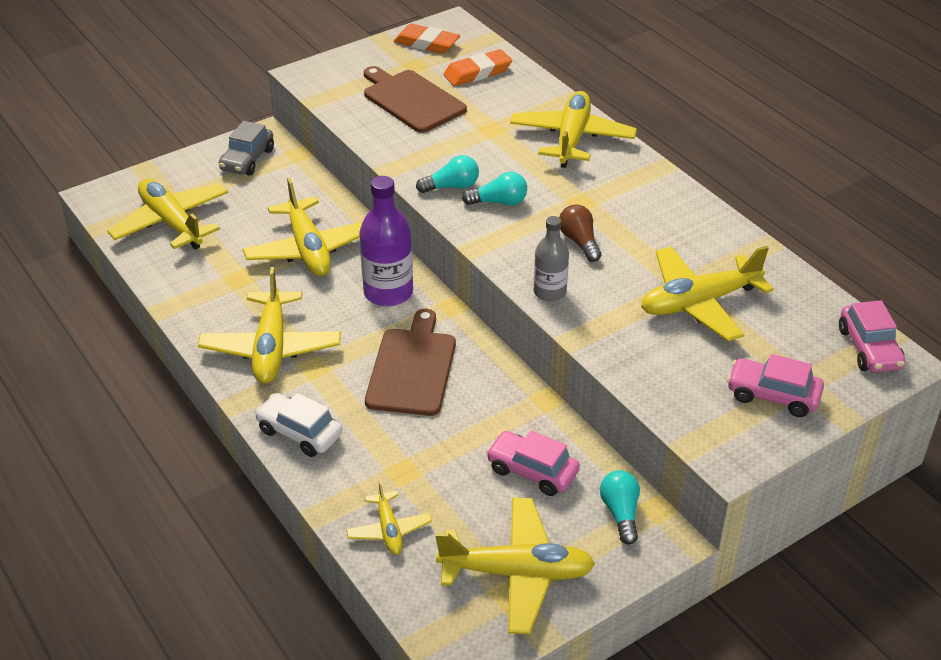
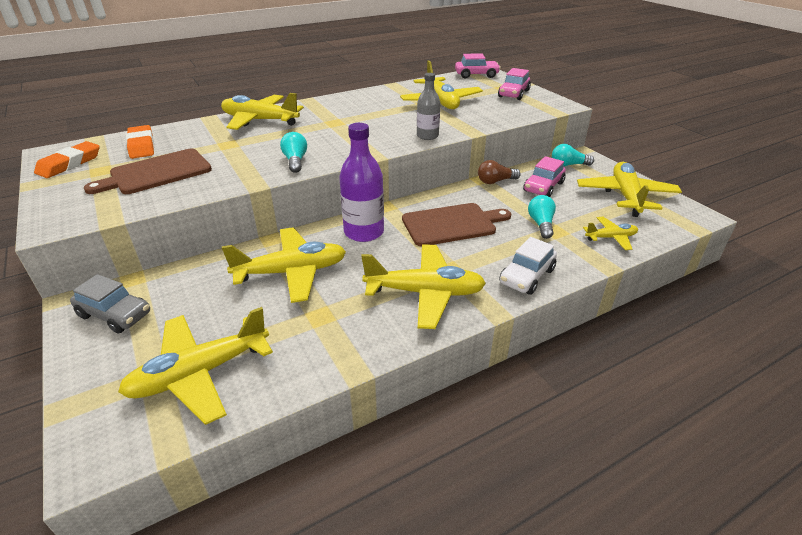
camera: 85 degrees left, 5 degrees down
brown cutting board [365,309,456,416] -> brown cutting board turned 150 degrees clockwise [402,203,511,246]
turquoise light bulb [462,172,527,206] -> turquoise light bulb moved to [528,195,556,239]
brown light bulb [559,205,601,262] -> brown light bulb moved to [478,160,521,184]

